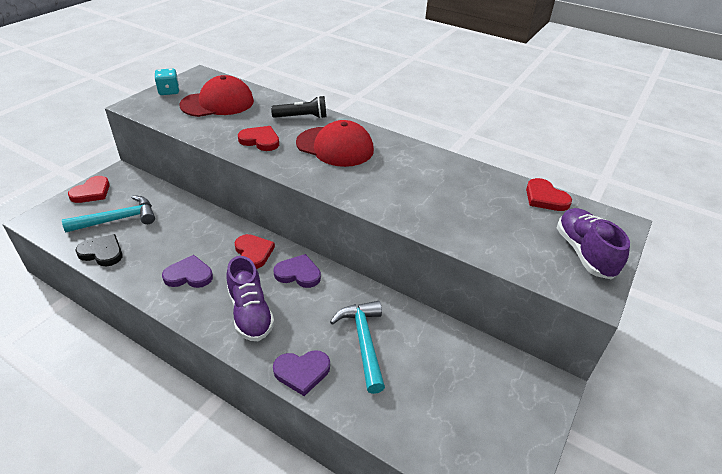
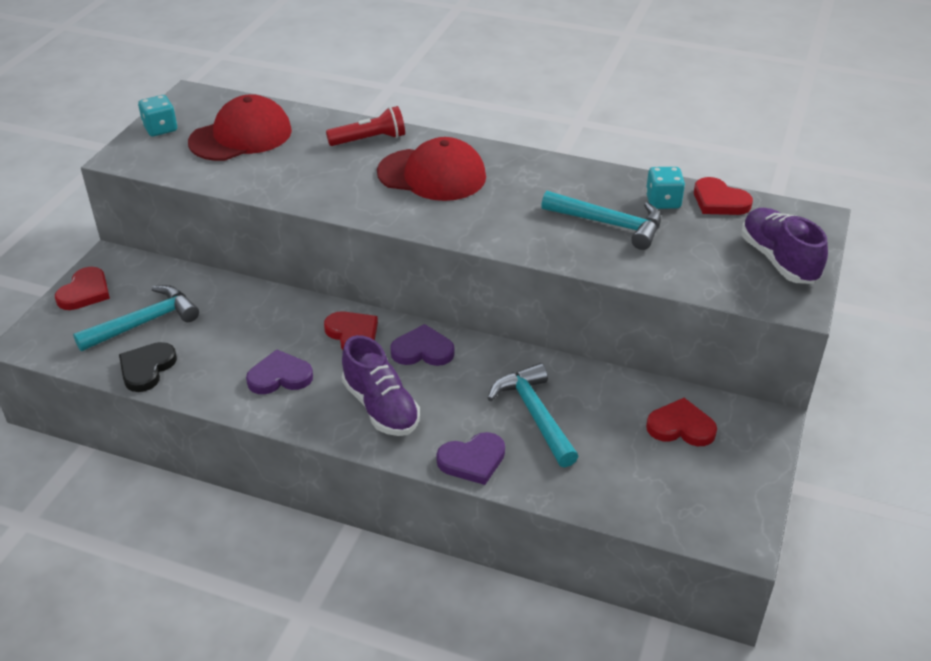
camera: 10 degrees left, 0 degrees up
black heart [75,234,123,266] -> black heart turned 75 degrees counterclockwise [119,342,177,392]
red heart [238,126,279,151] -> red heart moved to [646,398,717,446]
black flashlight [271,96,327,119] -> red flashlight [326,106,405,146]
none -> turquoise hammer [541,191,661,250]
none -> turquoise dice [646,167,685,209]

